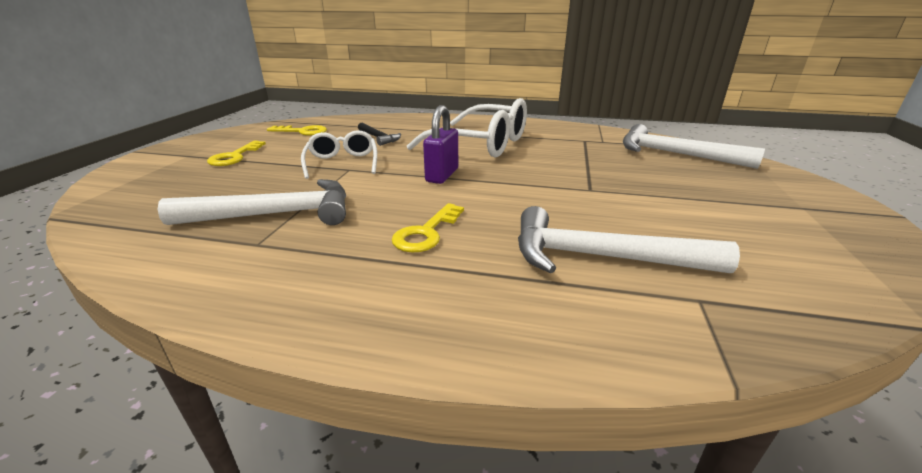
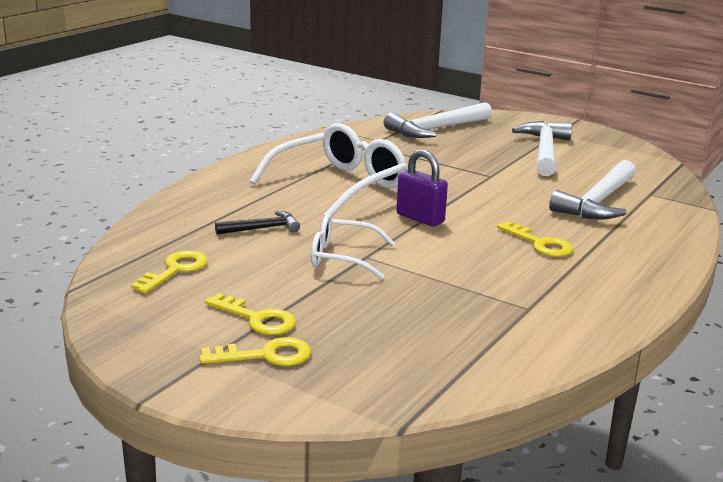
camera: 70 degrees left, 5 degrees down
white hammer [158,179,346,225] -> white hammer moved to [512,121,572,176]
none -> yellow key [199,337,311,366]

